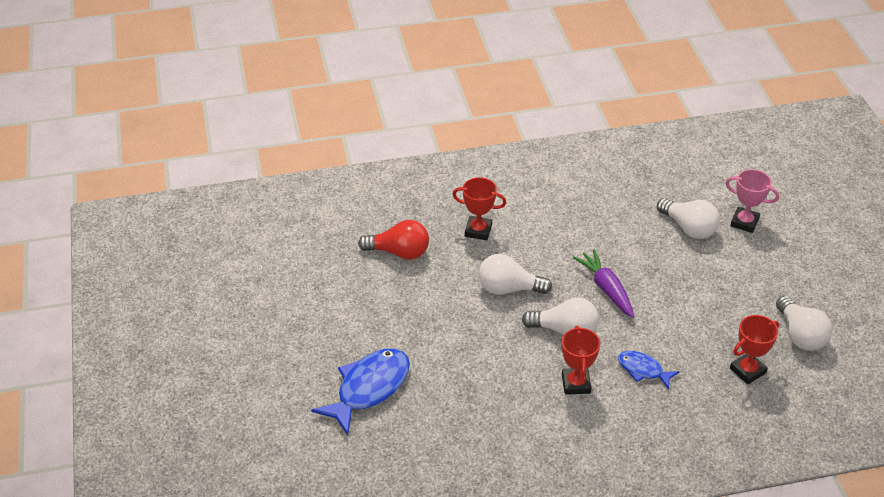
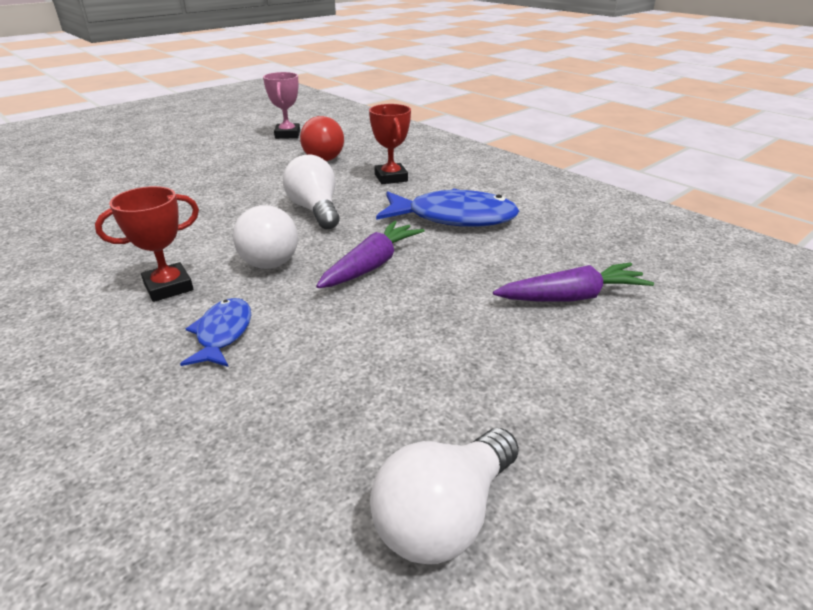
camera: 60 degrees right, 10 degrees down
blue fish [311,348,410,435] -> blue fish moved to [376,188,519,227]
white light bulb [657,198,720,239] -> purple carrot [493,262,654,302]
pink trophy [726,169,779,233] -> pink trophy moved to [263,72,300,139]
red trophy [730,315,779,384] -> none

